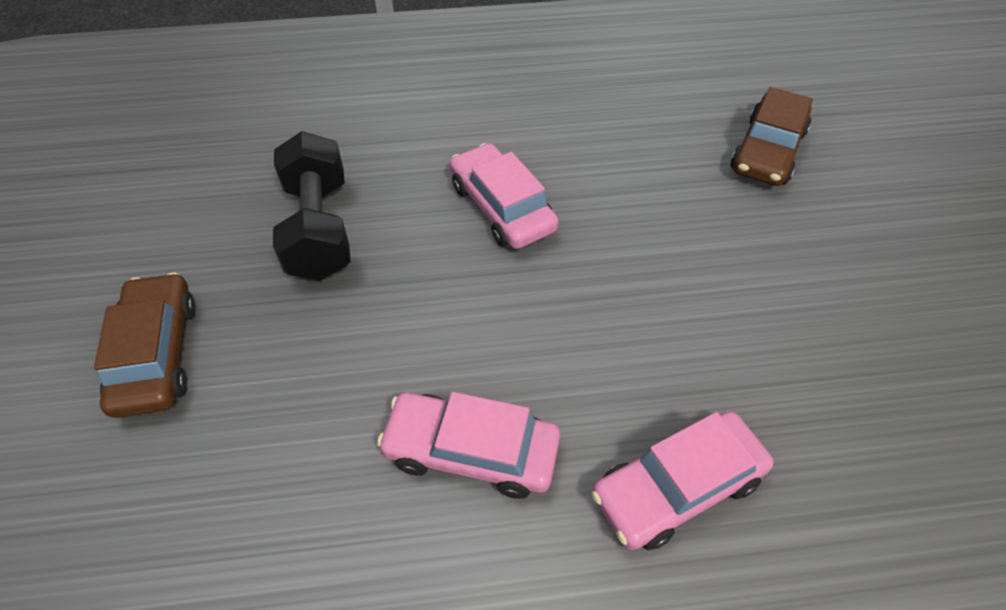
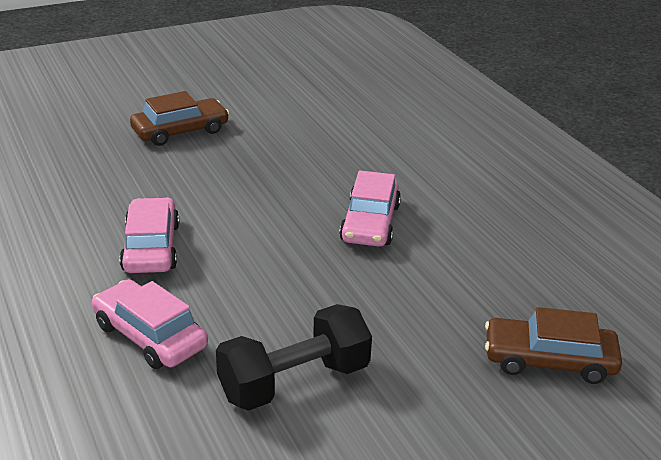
camera: 70 degrees right, 20 degrees down
black dumbbell [273,131,351,281] -> black dumbbell moved to [216,304,372,411]
pink car [450,143,559,249] -> pink car turned 150 degrees clockwise [339,170,401,247]

